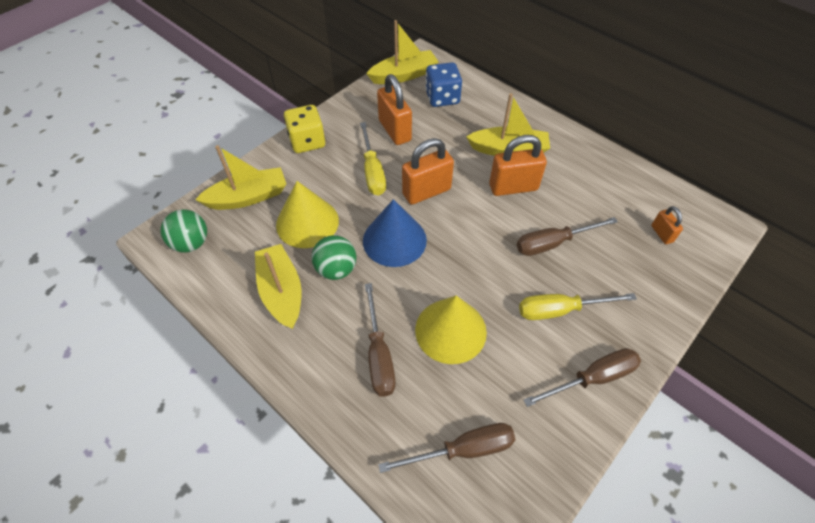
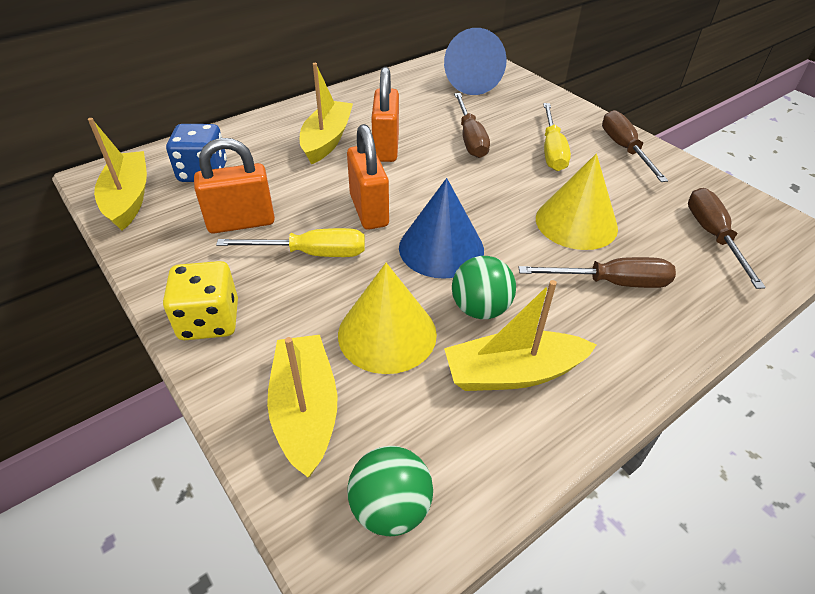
camera: 80 degrees left, 10 degrees down
orange padlock [651,206,683,244] -> blue cone [444,28,507,95]

